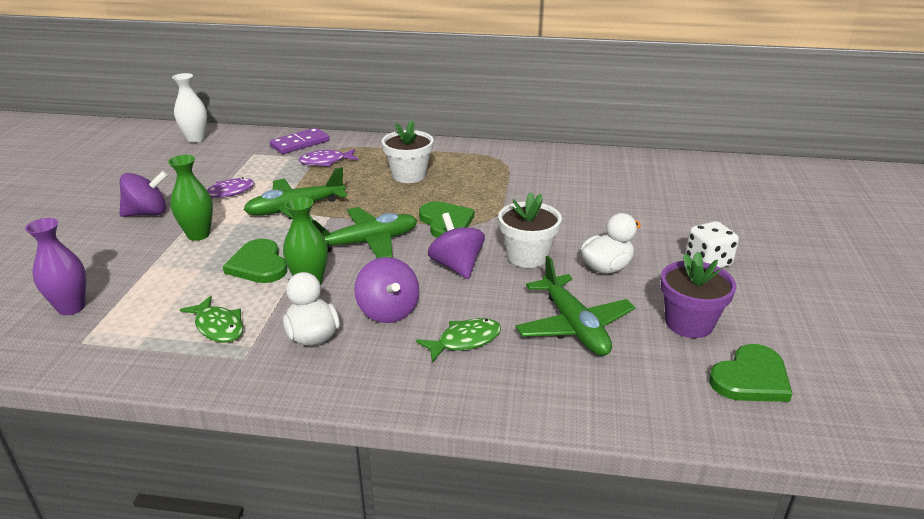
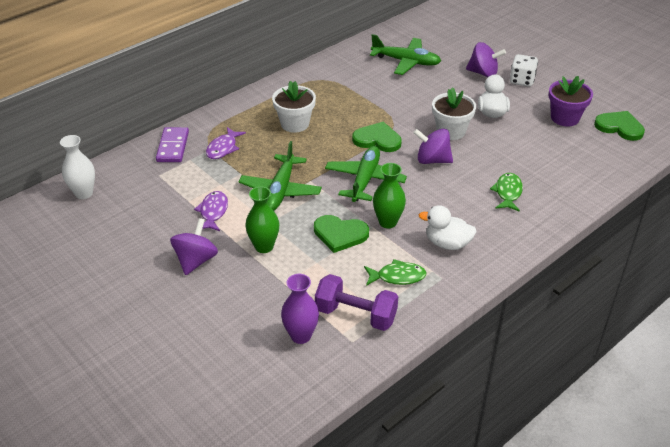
camera: 50 degrees left, 10 degrees up
purple spinning top [354,257,419,323] -> purple spinning top moved to [466,42,506,77]
green plane [515,256,635,356] -> green plane moved to [370,34,441,75]
green heart [709,344,792,402] -> green heart turned 60 degrees counterclockwise [594,111,645,141]
none -> purple dumbbell [315,274,398,331]

